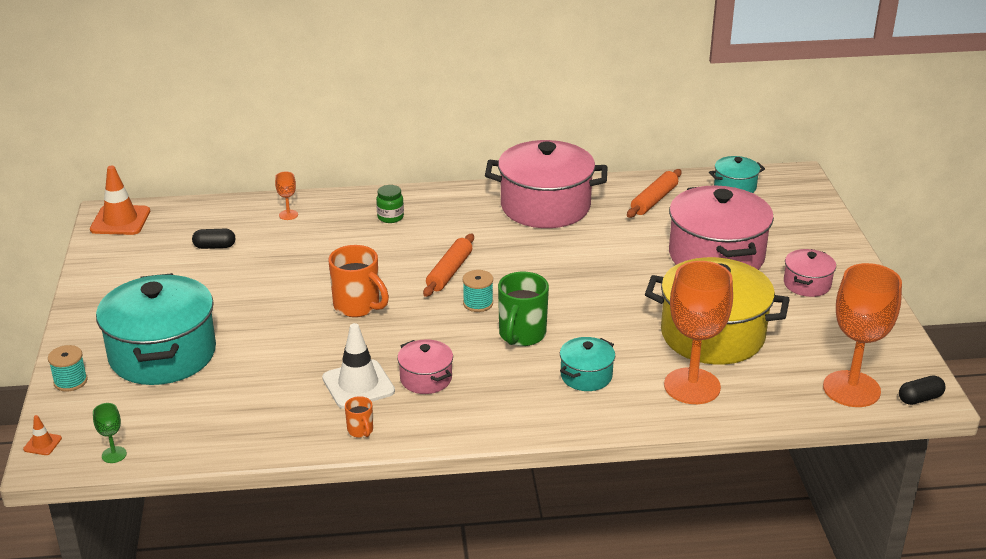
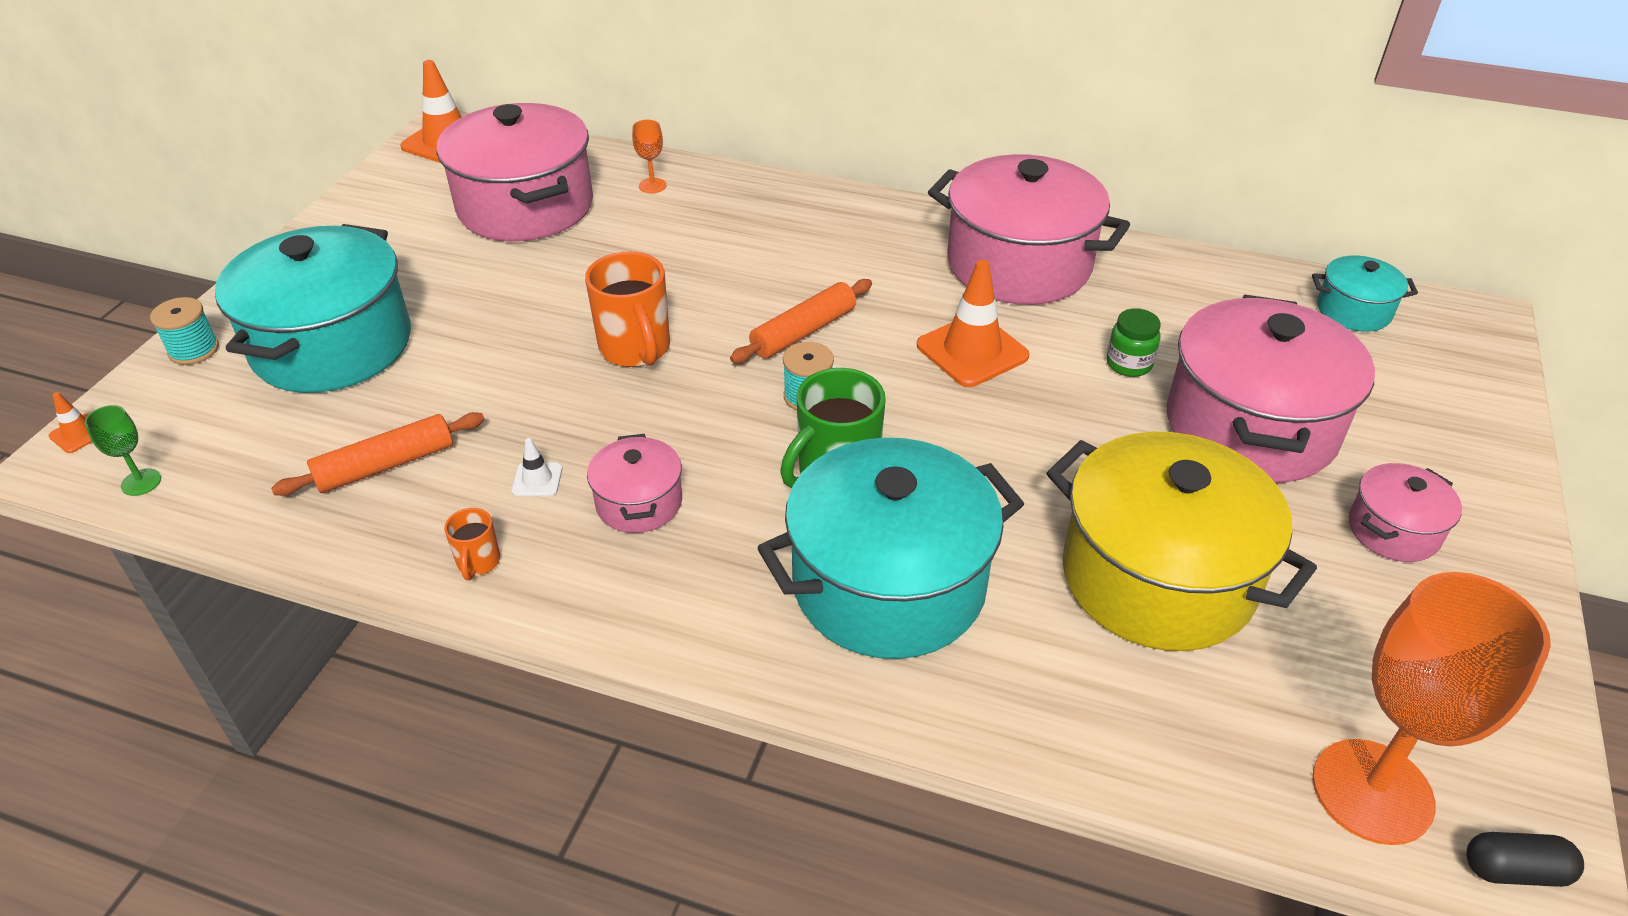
camera: 25 degrees right, 10 degrees up
black capsule [192,229,235,249] -> pink pot [437,103,593,241]
white traffic cone [322,323,395,409] -> white traffic cone [512,438,562,496], size x0.46
green jar [376,185,404,223] -> green jar moved to [1106,308,1161,377]
turquoise pot [560,337,615,391] -> turquoise pot [757,438,1024,659], size x2.08
orange rolling pin [627,169,682,218] -> orange rolling pin moved to [271,412,485,496]
orange goblet [664,261,733,404] -> none
none -> orange traffic cone [917,260,1029,387]

